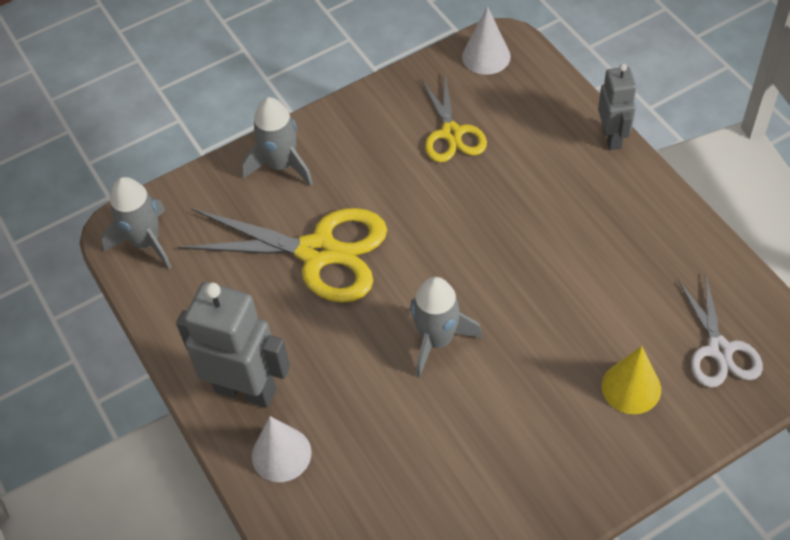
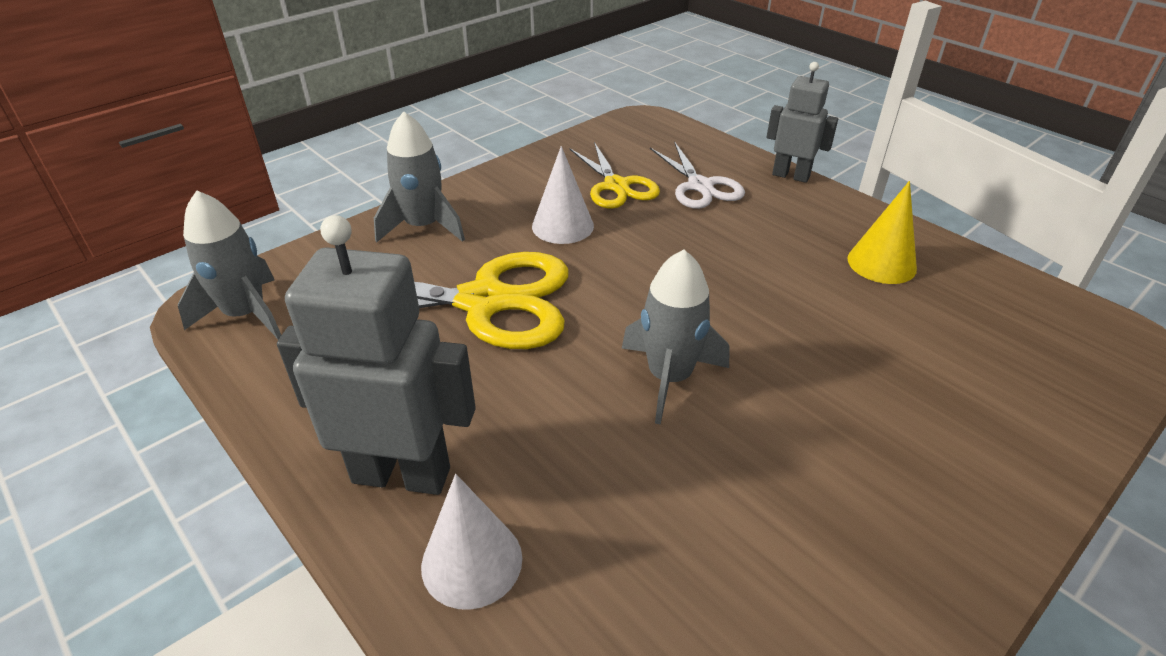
camera: 15 degrees left, 15 degrees down
white cone [462,6,511,75] -> white cone moved to [532,146,594,244]
grey robot [598,63,637,150] -> grey robot turned 45 degrees counterclockwise [767,62,838,183]
yellow cone [602,346,661,414] -> yellow cone moved to [847,181,917,284]
white scissors [678,276,763,387] -> white scissors moved to [650,141,745,209]

